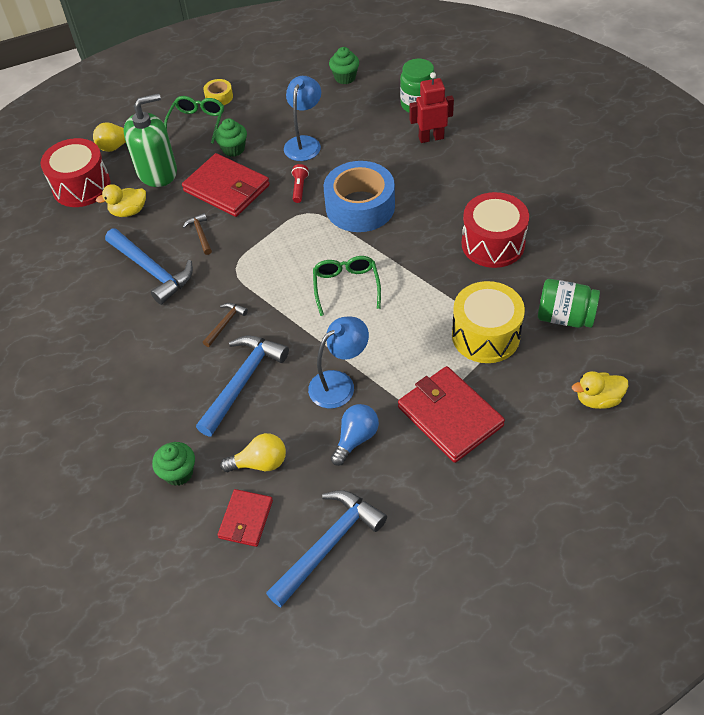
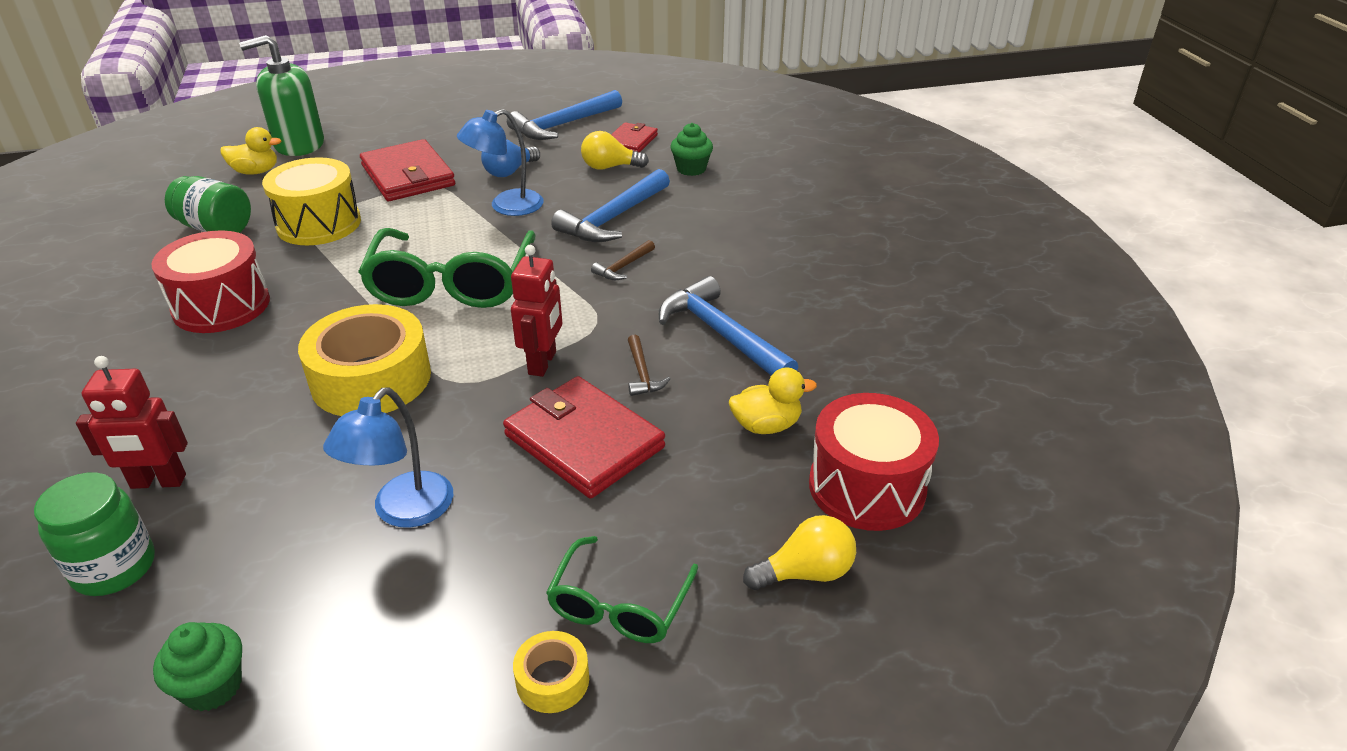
camera: 175 degrees left, 15 degrees down
green soap dispenser [123,93,177,187] -> green soap dispenser moved to [239,35,324,156]
green cupcake [215,118,247,157] -> none
red flashlight [291,164,309,203] -> none
green glasses [313,256,381,316] -> green glasses [358,228,535,308], size x1.76
blue tape [324,161,395,232] -> yellow tape [298,304,431,416]
none -> red robot [511,245,562,377]

